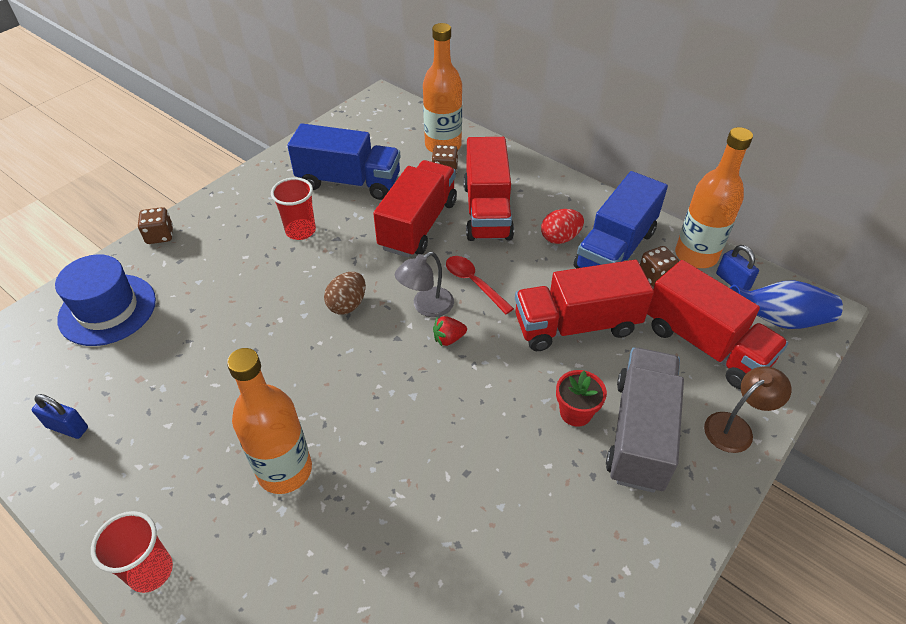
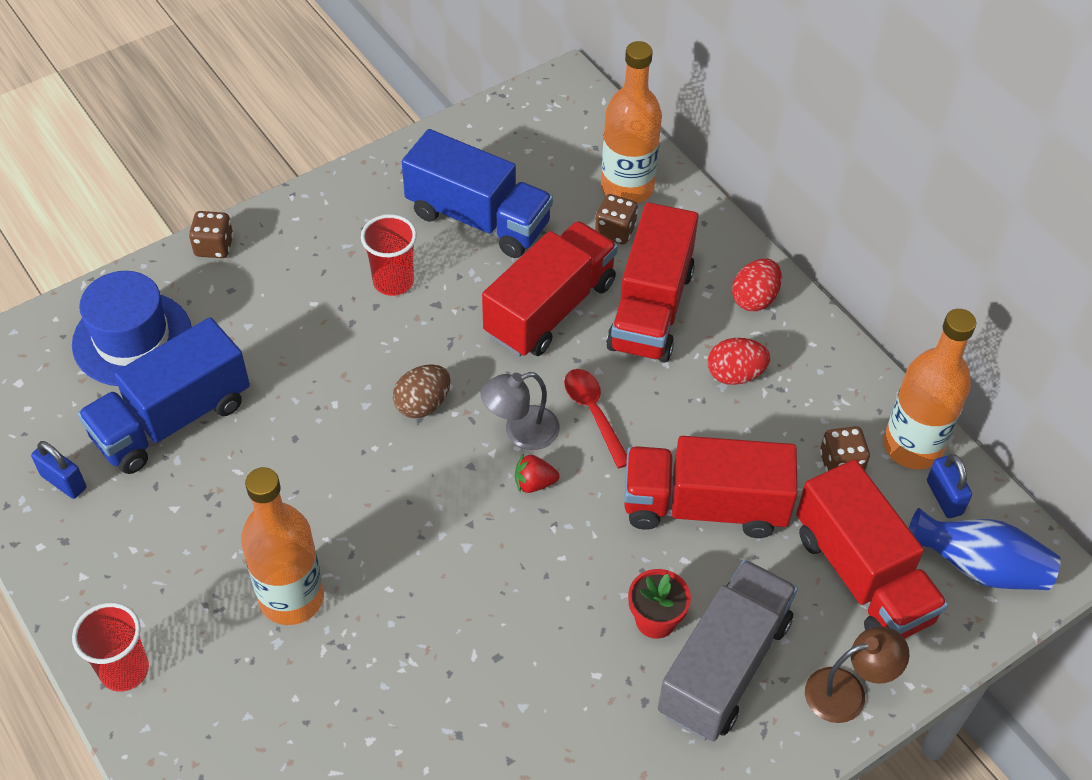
camera: 15 degrees right, 5 degrees up
blue truck [574,171,668,268] -> blue truck moved to [78,317,250,474]
none -> red egg [732,259,782,311]

